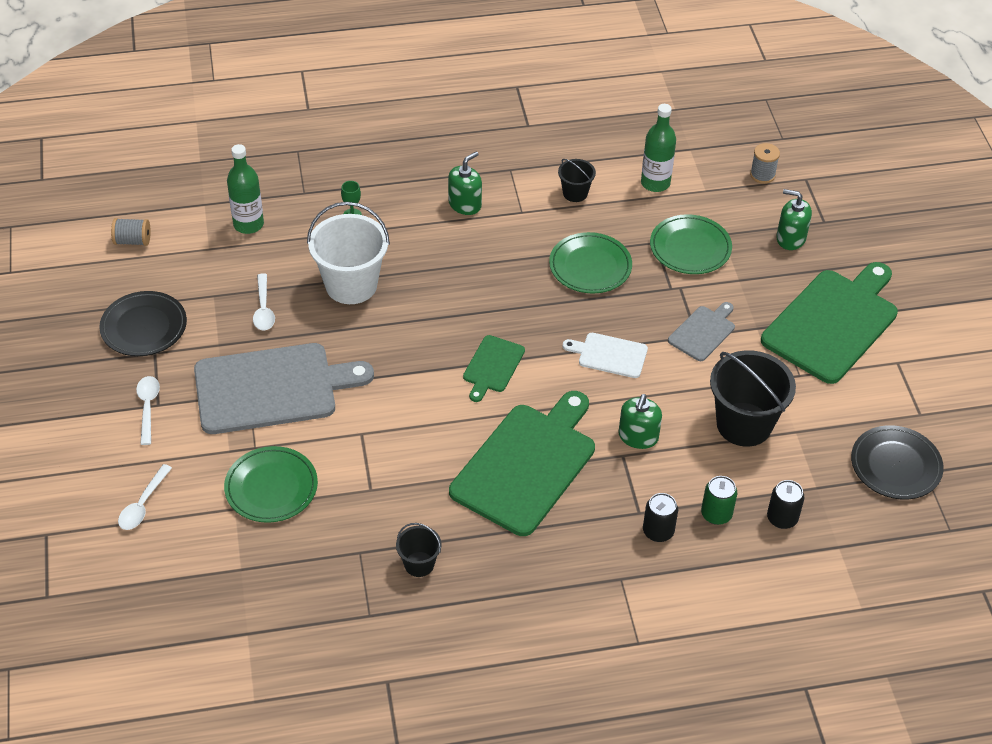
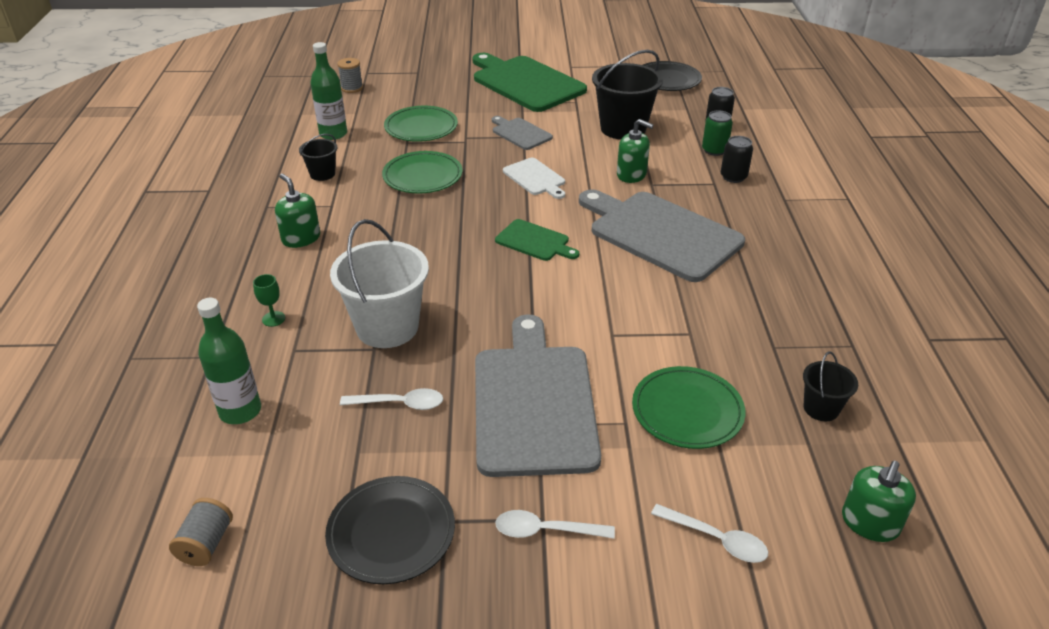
camera: 80 degrees left, 10 degrees down
black bucket [396,523,442,577] -> black bucket moved to [803,351,858,421]
green cutting board [449,391,595,536] -> grey cutting board [579,189,745,282]
white cutting board [563,333,648,378] -> white cutting board turned 60 degrees counterclockwise [503,158,565,199]
green soap dispenser [776,189,812,250] -> green soap dispenser moved to [842,461,916,542]

